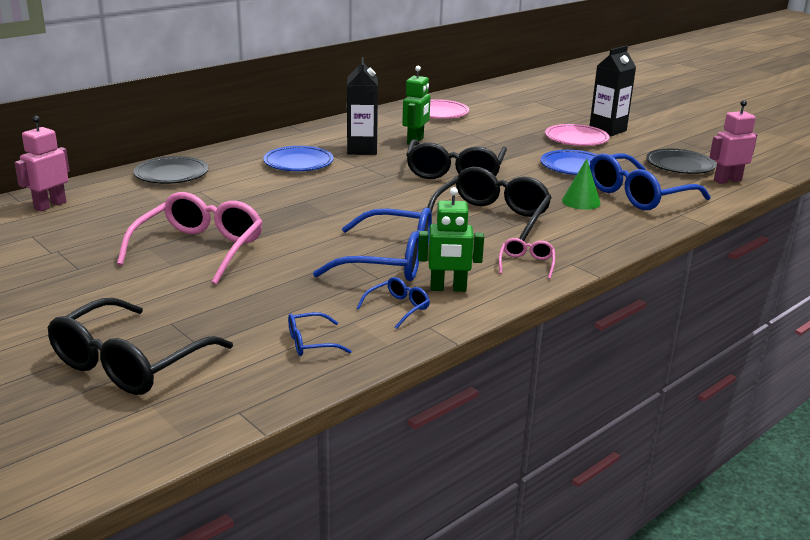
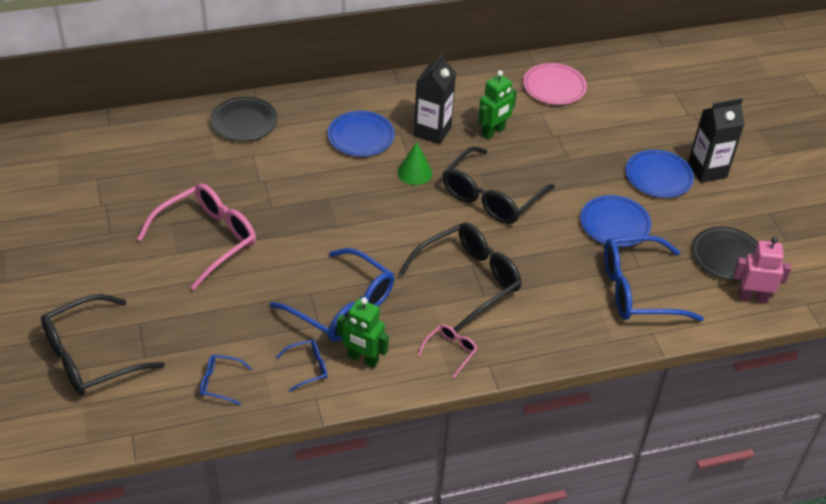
camera: 25 degrees right, 20 degrees up
pink robot [15,116,70,211] -> none
pink plate [545,124,609,146] -> blue plate [626,150,694,198]
green cone [562,159,601,210] -> green cone moved to [397,142,432,185]

